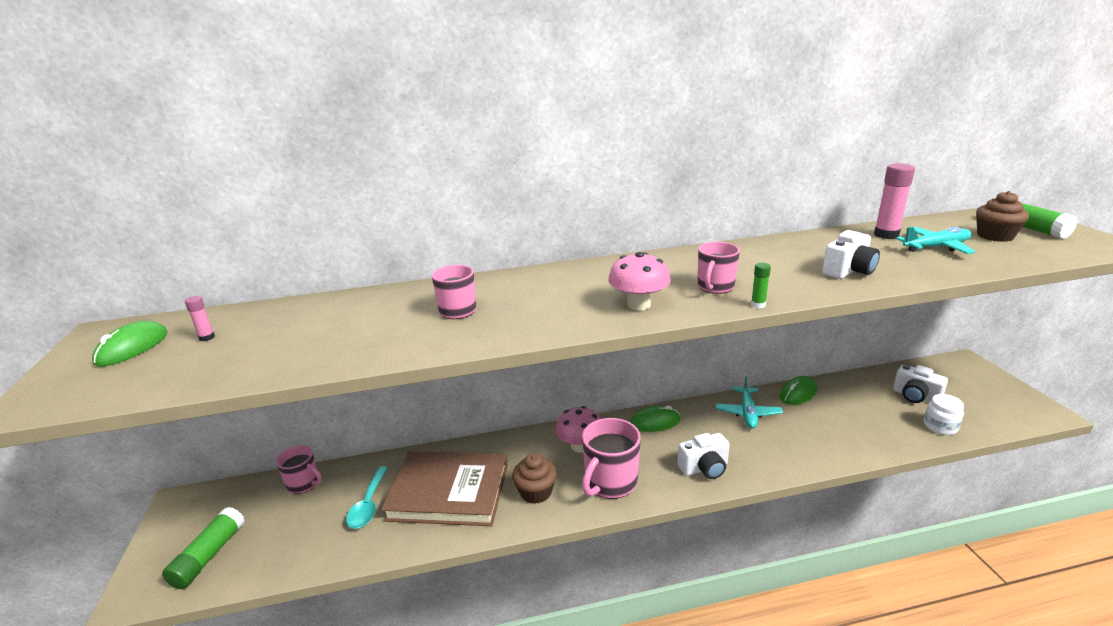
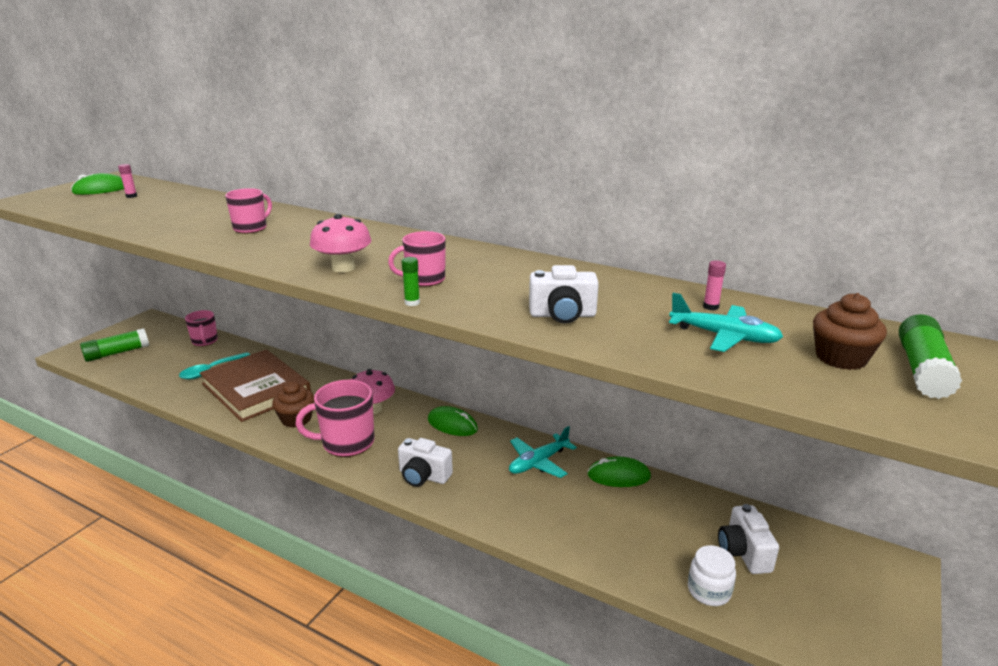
camera: 40 degrees right, 0 degrees up
pink glue stick [874,163,915,239] -> pink glue stick [703,260,726,310], size x0.50

